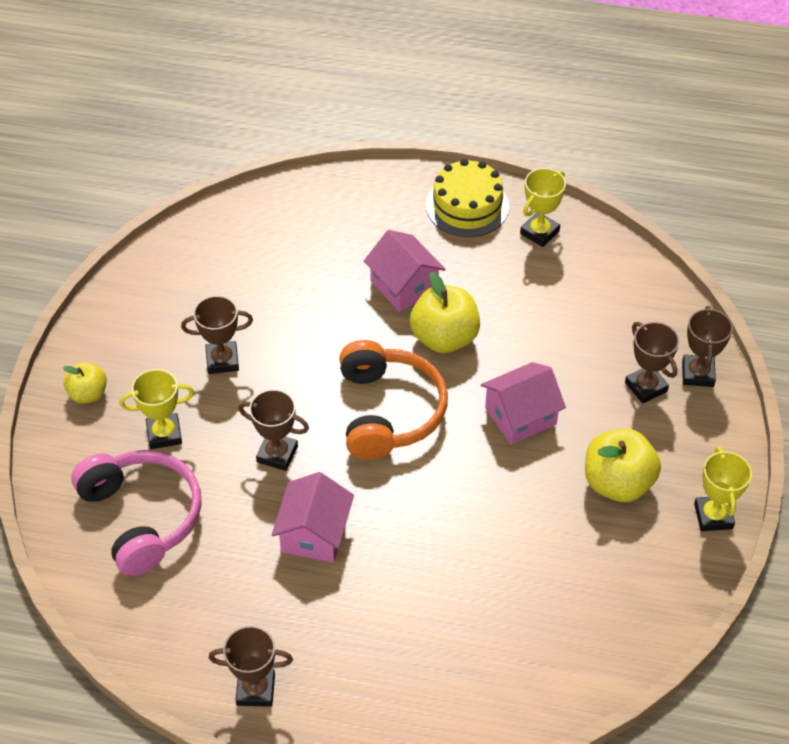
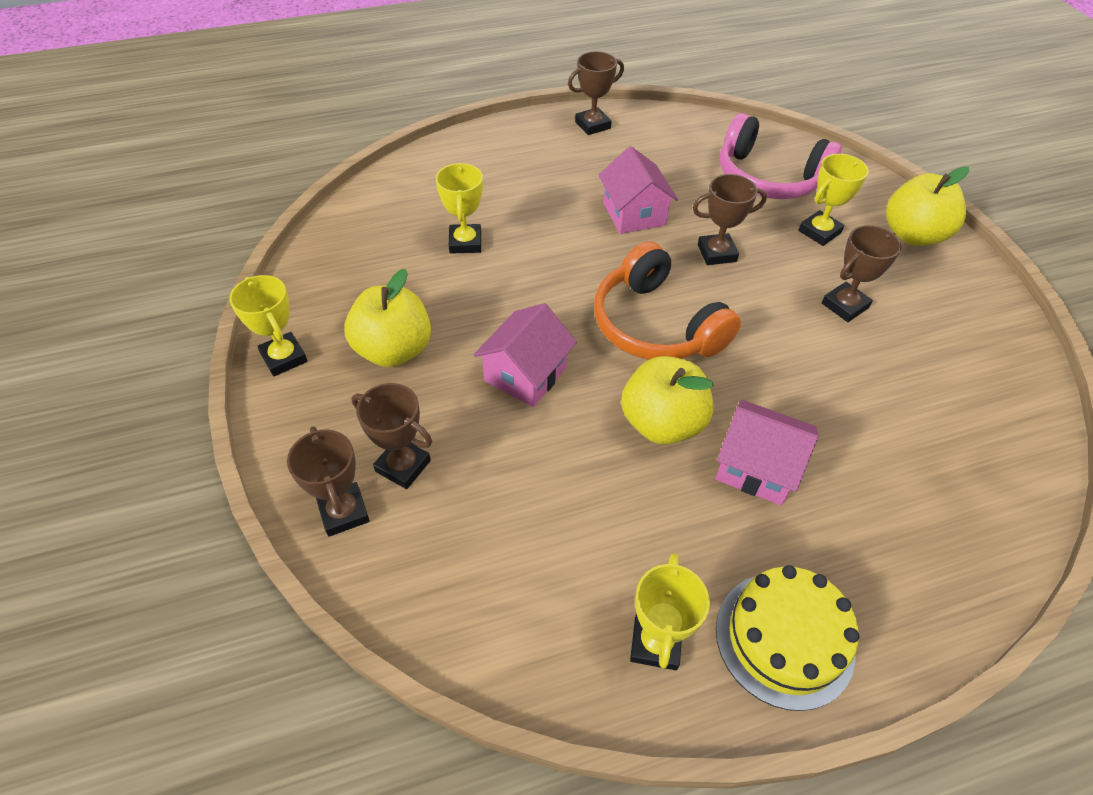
camera: 150 degrees right, 0 degrees up
yellow apple [63,362,107,404] -> yellow apple [886,166,969,246], size x1.69
none -> yellow trophy [436,163,483,254]

